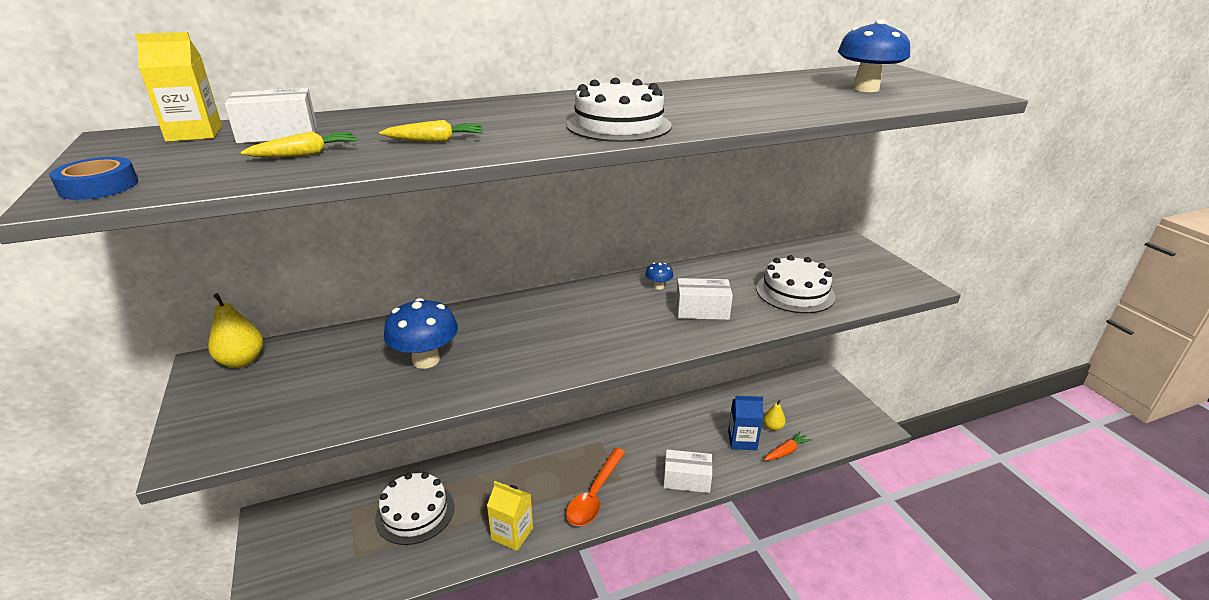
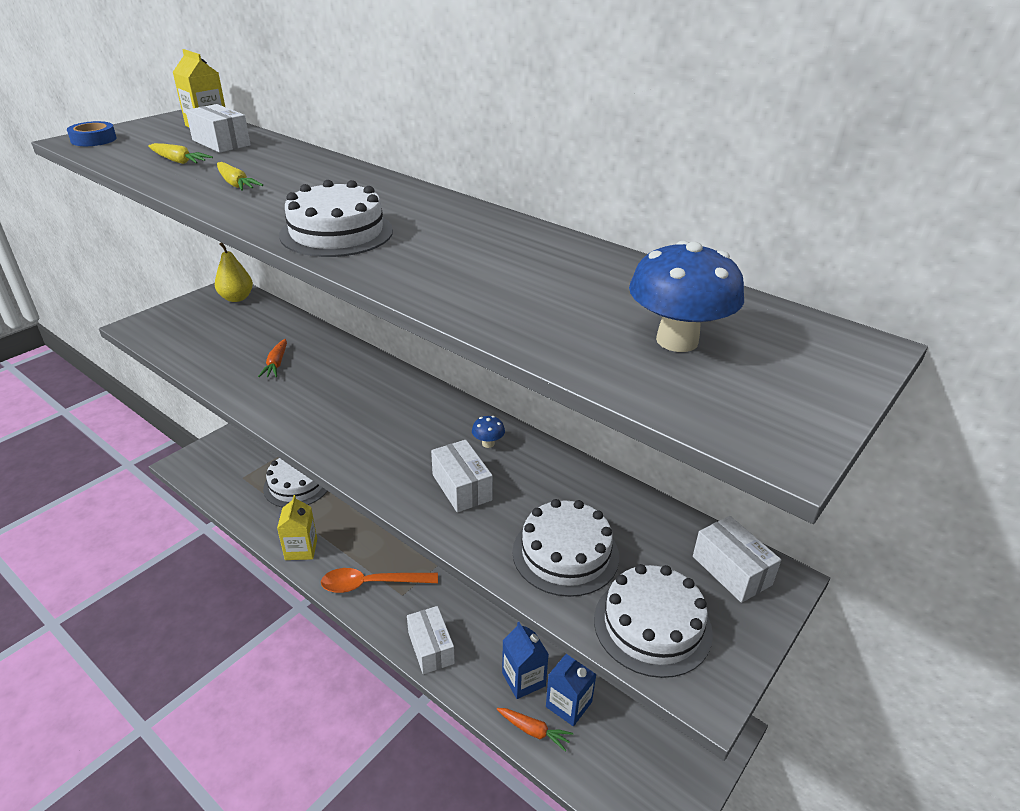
camera: 60 degrees right, 5 degrees up
blue mushroom [384,298,458,369] -> orange carrot [258,339,287,377]
yellow pear [763,400,786,431] -> blue carton [546,654,596,726]
none -> white cake [594,564,713,678]
none -> white box [693,516,781,603]

